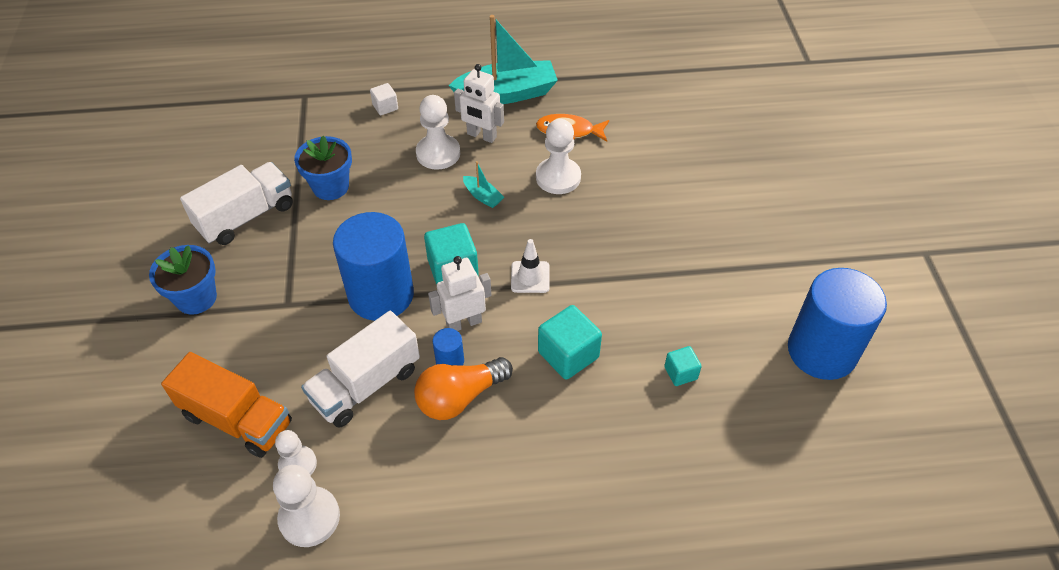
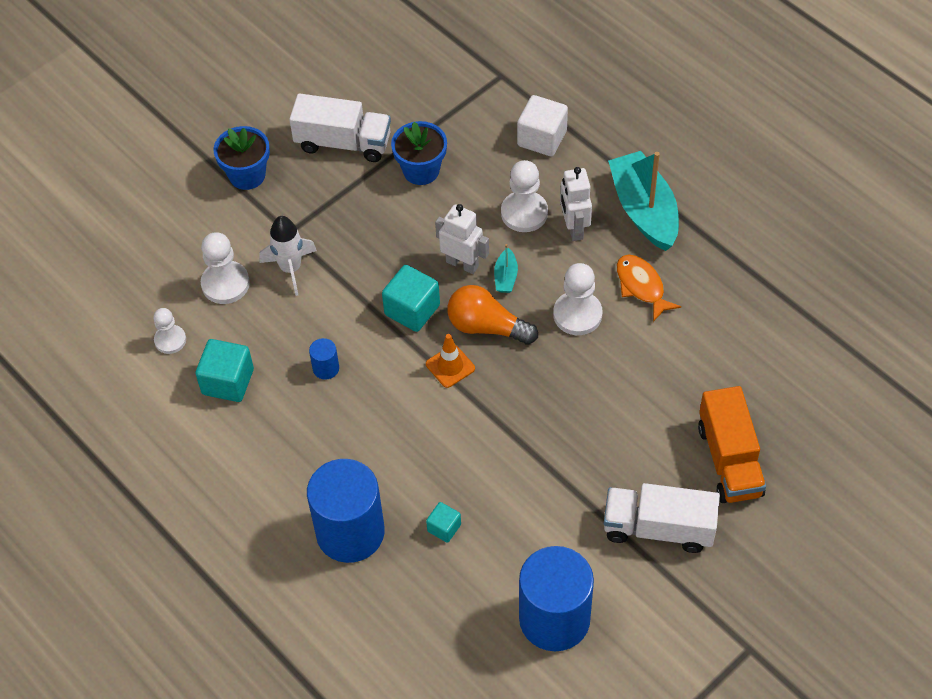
camera: 55 degrees right, 5 degrees up
orange truck [161,352,292,458] -> orange truck moved to [698,386,766,503]
white pawn [273,465,340,547] -> white pawn moved to [201,232,250,304]
white truck [301,311,420,427] -> white truck moved to [604,483,720,553]
blue cylinder [333,212,414,321] -> blue cylinder moved to [307,459,385,563]
white cube [370,83,398,115] -> white cube [517,95,568,156], size x1.77
orange light bulb [414,357,513,420] -> orange light bulb moved to [448,285,538,345]
white robot [428,256,491,331] -> white robot moved to [435,204,489,274]
turquoise boat [448,15,558,104] -> turquoise boat turned 150 degrees counterclockwise [608,151,679,251]
white traffic cone [511,239,550,293] -> orange traffic cone [426,334,475,388]
turquoise cube [538,305,602,380] -> turquoise cube moved to [195,339,254,402]
none -> white rocket [259,216,317,296]

